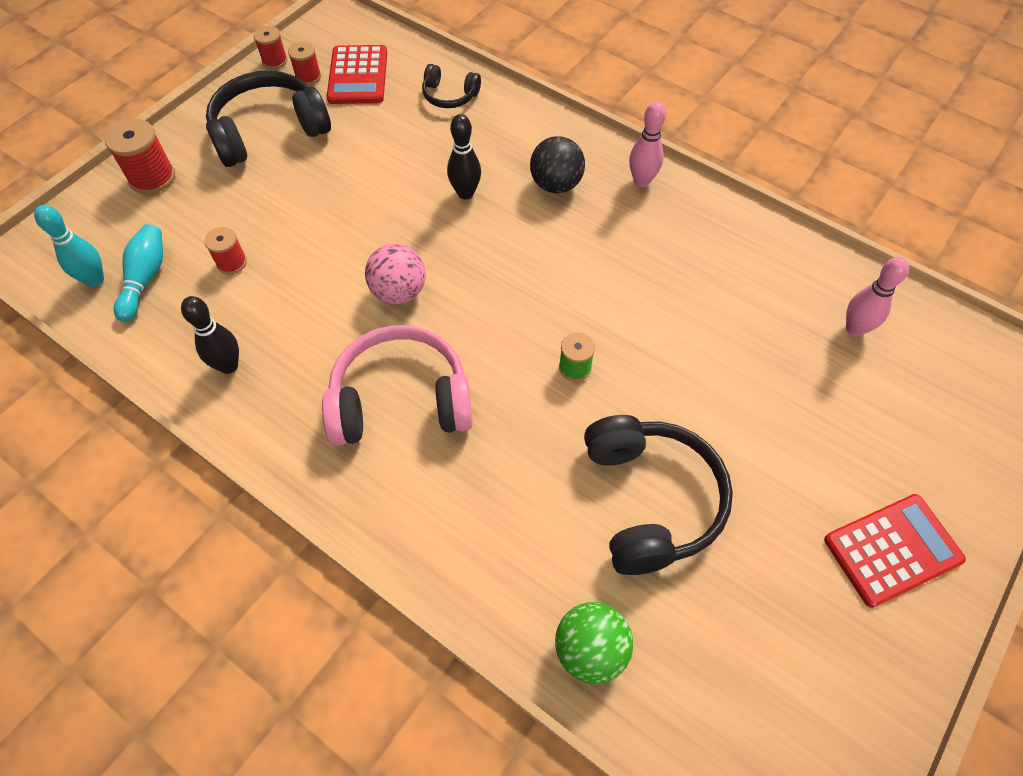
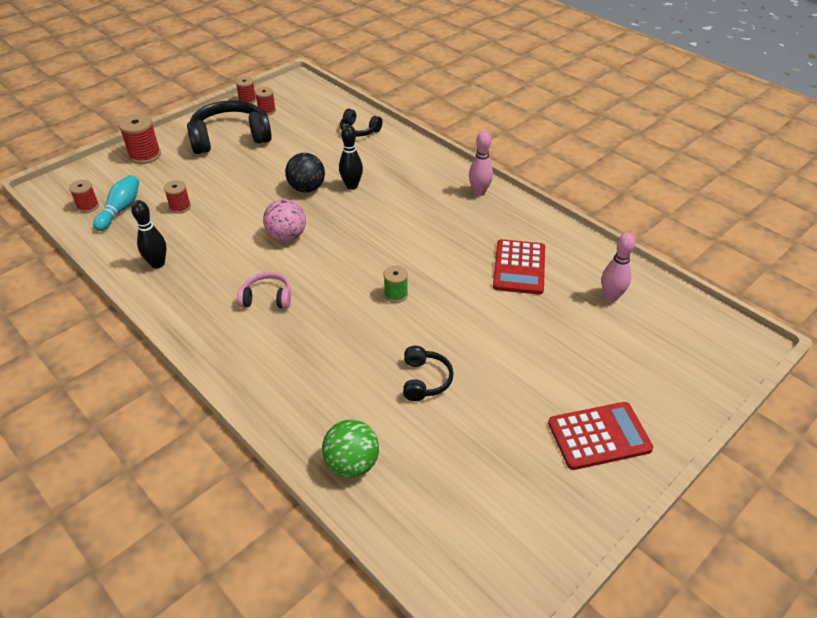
camera: 10 degrees right, 15 degrees down
turquoise bowling pin [34,205,104,287] -> red spool [69,180,99,213]
pink headphones [322,325,473,446] -> pink headphones [237,272,291,309], size x0.51
red calculator [326,45,387,104] -> red calculator moved to [493,239,545,295]
black ball [530,136,585,193] -> black ball moved to [285,153,325,192]
black headphones [584,415,733,575] -> black headphones [403,346,454,401], size x0.51

